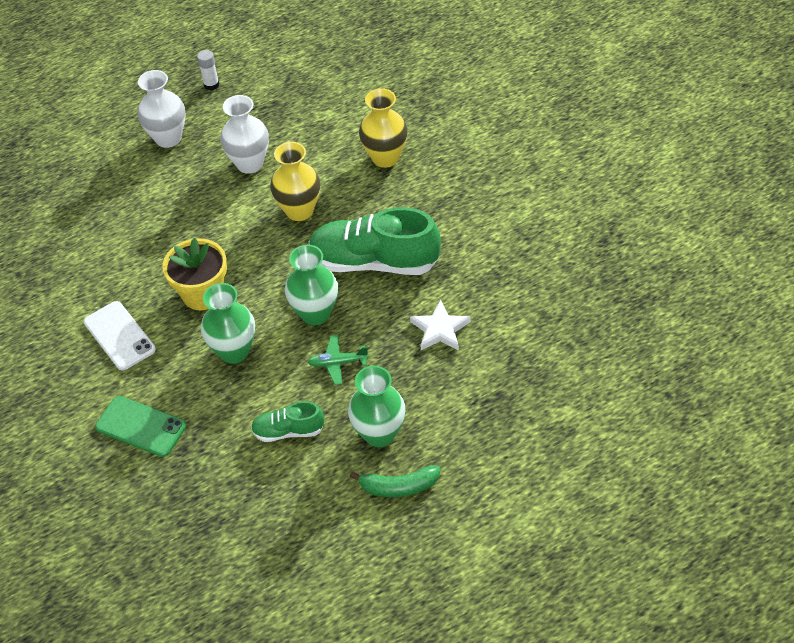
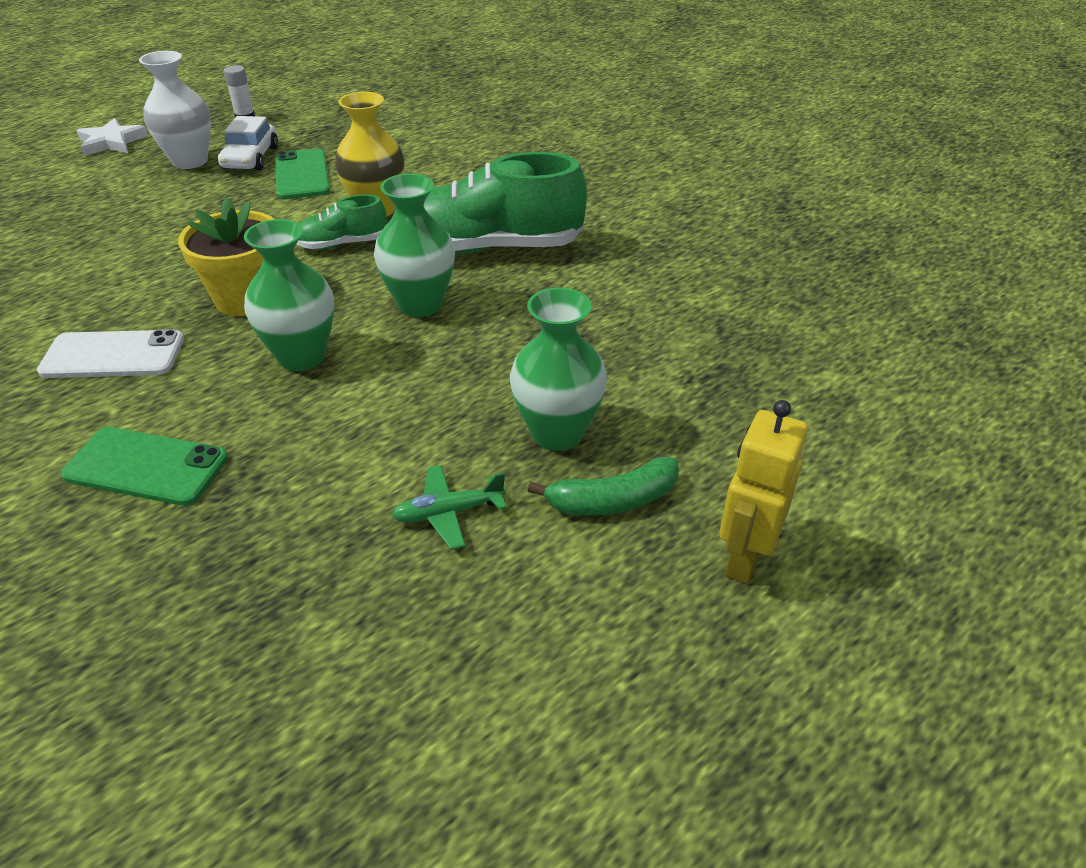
camera: 15 degrees left, 10 degrees down
white phone [84,301,156,371] -> white phone turned 45 degrees counterclockwise [37,329,184,378]
white vase [220,95,269,174] -> green phone [275,148,330,199]
green shoe [251,401,324,442] -> green shoe moved to [297,194,387,249]
green plane [308,335,369,385] -> green plane moved to [392,465,507,550]
yellow vase [359,88,408,168] -> none
white star [410,300,471,351] -> white star moved to [77,118,148,156]
none -> white car [218,116,278,170]
none -> yellow robot [719,400,808,584]

